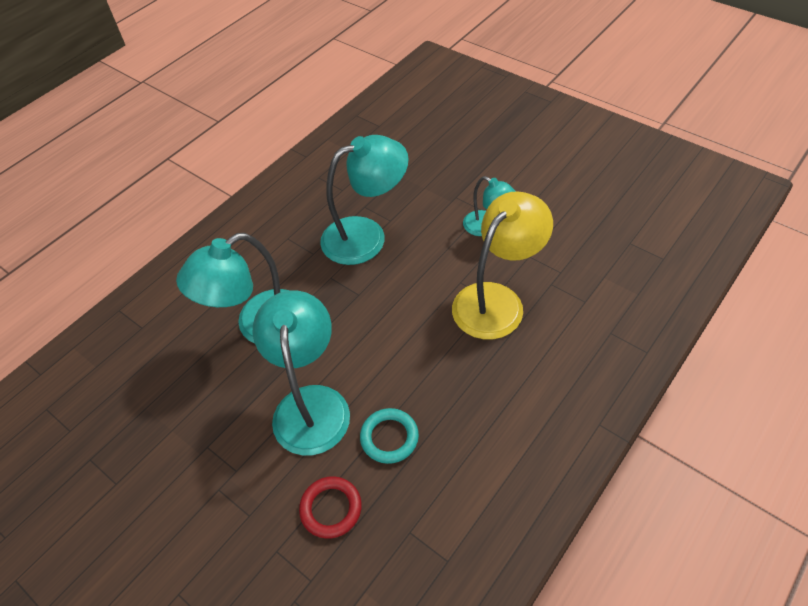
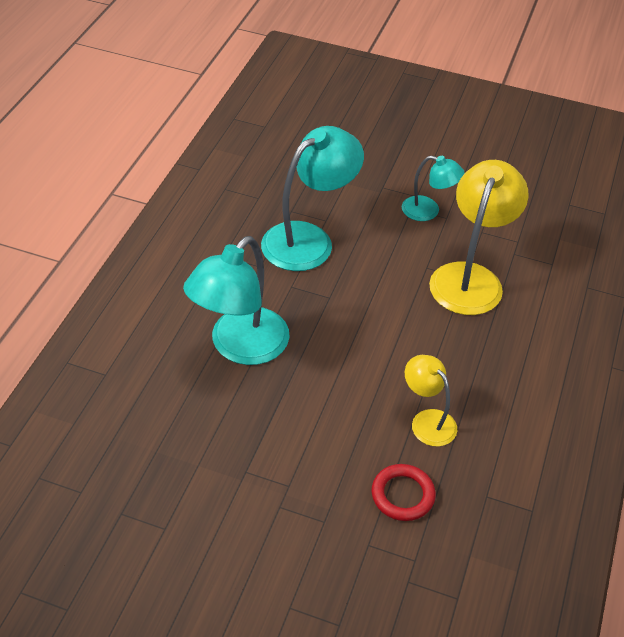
camera: 25 degrees left, 5 degrees down
turquoise lamp [253,290,350,455] -> none
turquoise ring [360,408,419,464] -> yellow lamp [405,355,457,446]

